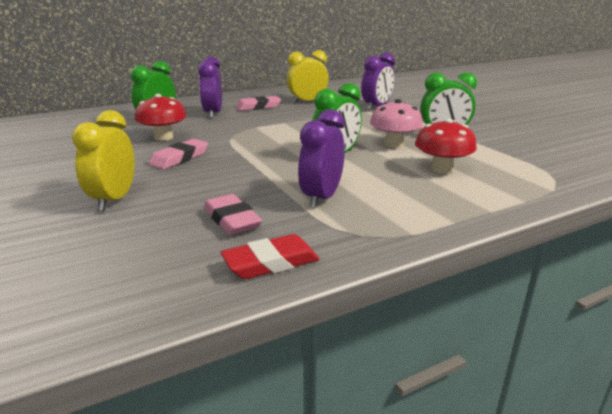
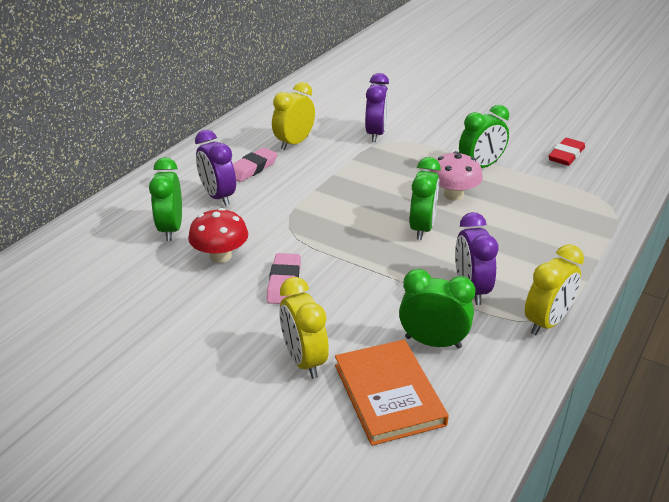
camera: 30 degrees left, 10 degrees up
pink eraser [204,194,262,235] -> green clock [399,269,476,349]
red eraser [221,234,320,279] -> red eraser moved to [548,138,585,166]
red mushroom [415,118,477,174] -> none
none -> orange book [335,340,449,446]
none -> yellow clock [525,244,584,335]

